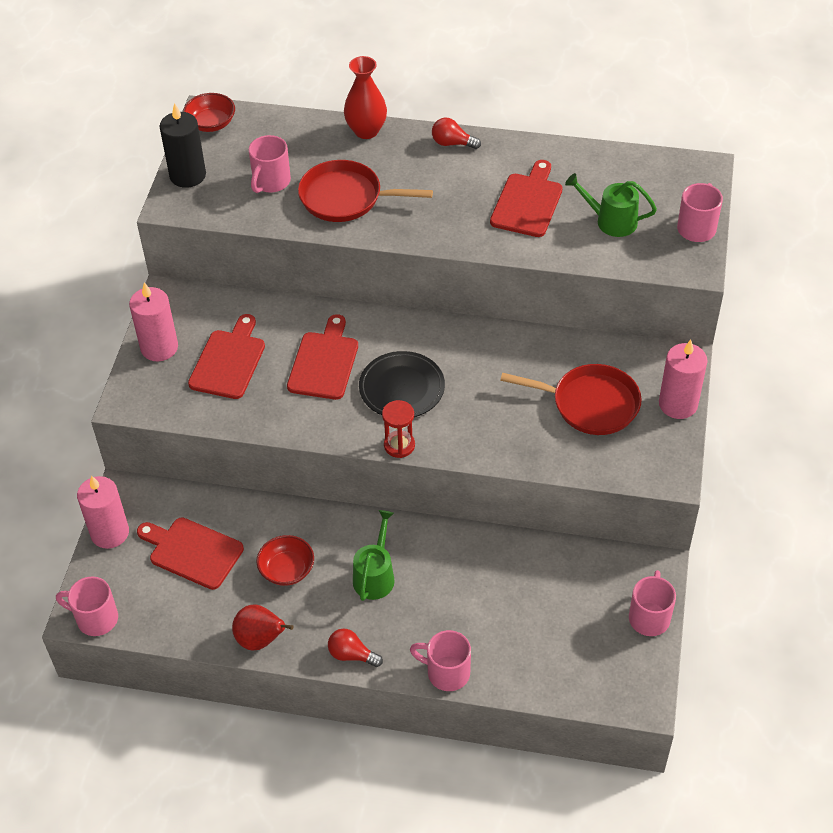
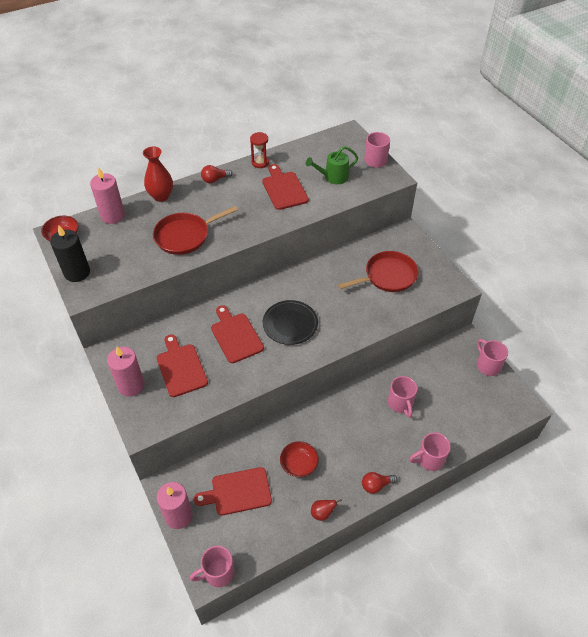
camera: 40 degrees left, 0 degrees up
red pear [232,605,293,651] -> red pear [311,499,342,521], size x0.66
pink mug [248,135,291,193] -> pink mug moved to [388,376,417,418]
green watering can [353,510,394,601] -> none
red hourglass [382,400,415,458] -> red hourglass moved to [250,132,269,168]
pink candle [659,340,708,419] -> pink candle moved to [90,167,125,224]

